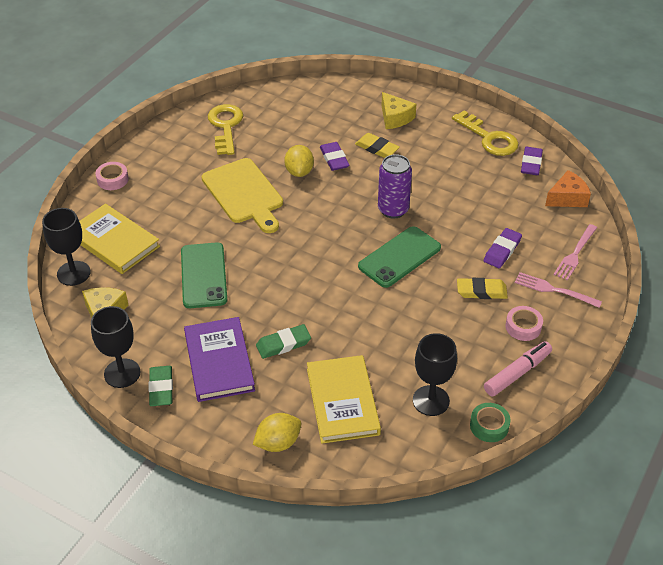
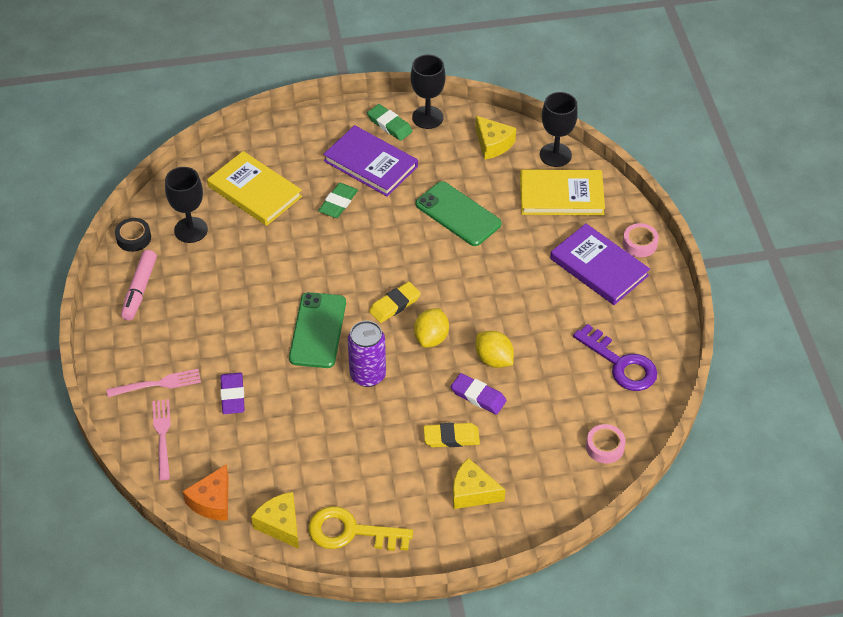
camera: 140 degrees right, 5 degrees up
yellow cutting board [202,158,283,233] -> none
yellow key [208,104,243,155] -> purple key [573,324,657,391]
yellow lemon [253,413,301,452] -> yellow lemon moved to [414,308,449,348]
yellow eraser [457,278,508,299] -> yellow eraser moved to [369,282,421,323]
green tape [470,403,511,442] -> black tape [115,218,151,252]
pink tape [506,306,543,341] -> pink tape moved to [586,424,626,463]
purple eraser [521,147,543,175] -> yellow cheese [251,492,299,549]
none -> purple book [550,223,650,305]

